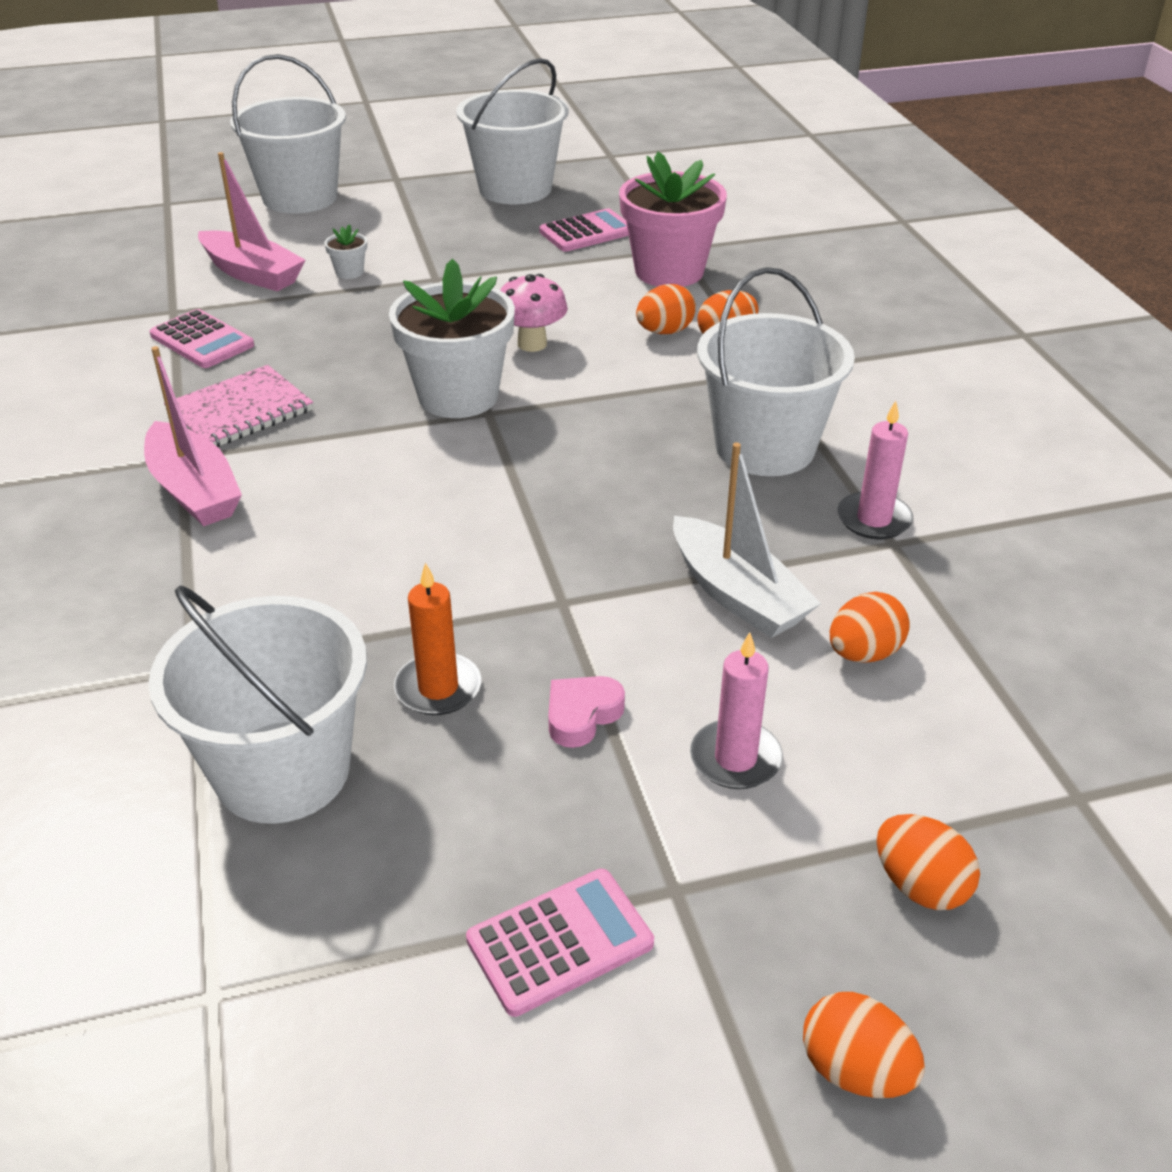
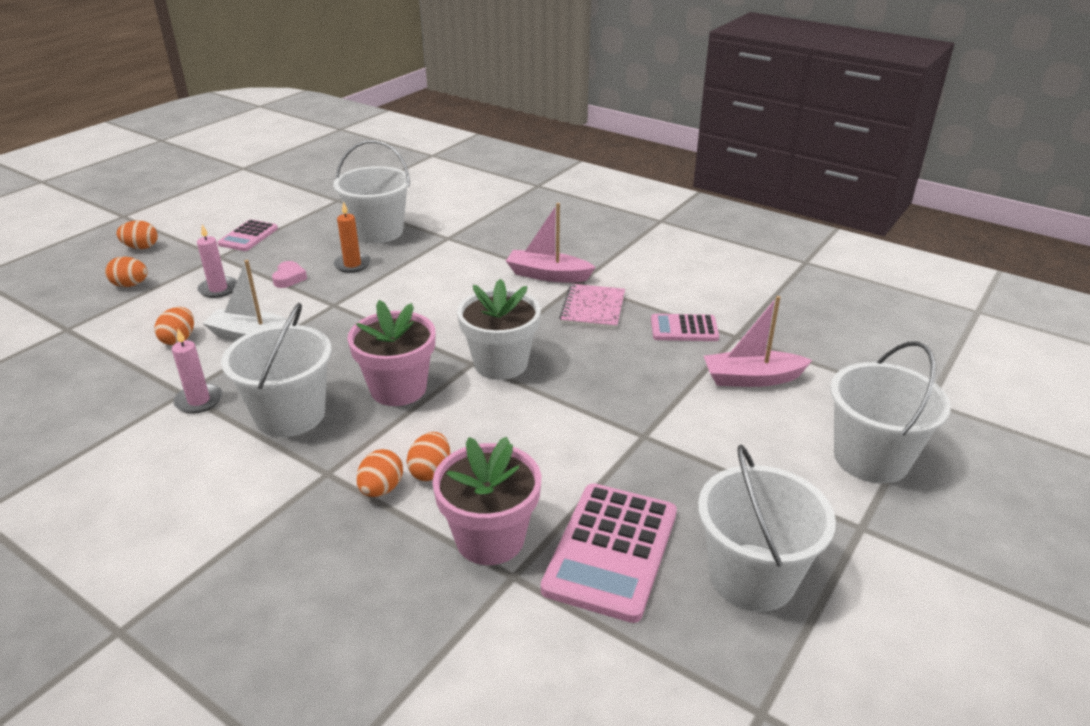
camera: 140 degrees right, 5 degrees down
white flower pot [324,224,367,279] -> none
pink mushroom [500,274,568,352] -> none
pink calculator [539,208,629,252] -> pink calculator [541,483,677,623], size x1.73
none -> pink flower pot [347,300,435,406]

